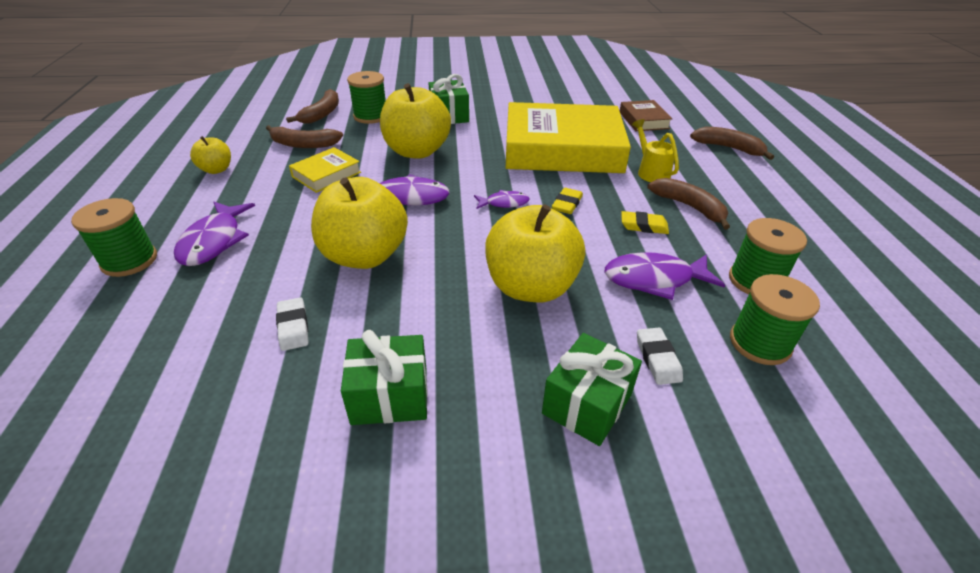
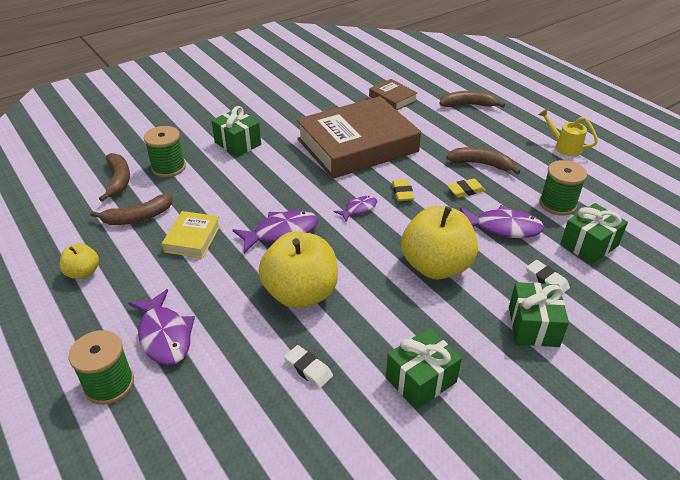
camera: 30 degrees left, 0 degrees up
yellow apple [380,83,451,159] -> none
yellow book [506,102,631,173] -> brown book [296,96,421,179]
purple fish [605,252,725,300] -> purple fish turned 135 degrees counterclockwise [460,205,544,238]
yellow watering can [632,119,679,182] -> yellow watering can moved to [538,108,598,156]
green spool [730,274,820,365] -> green gift [561,203,628,264]

